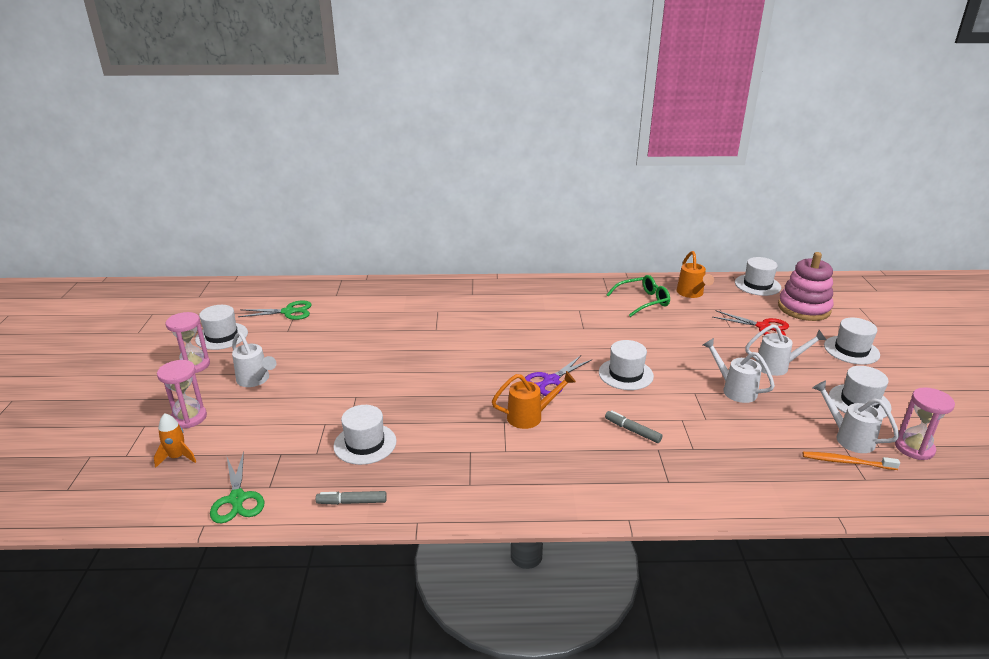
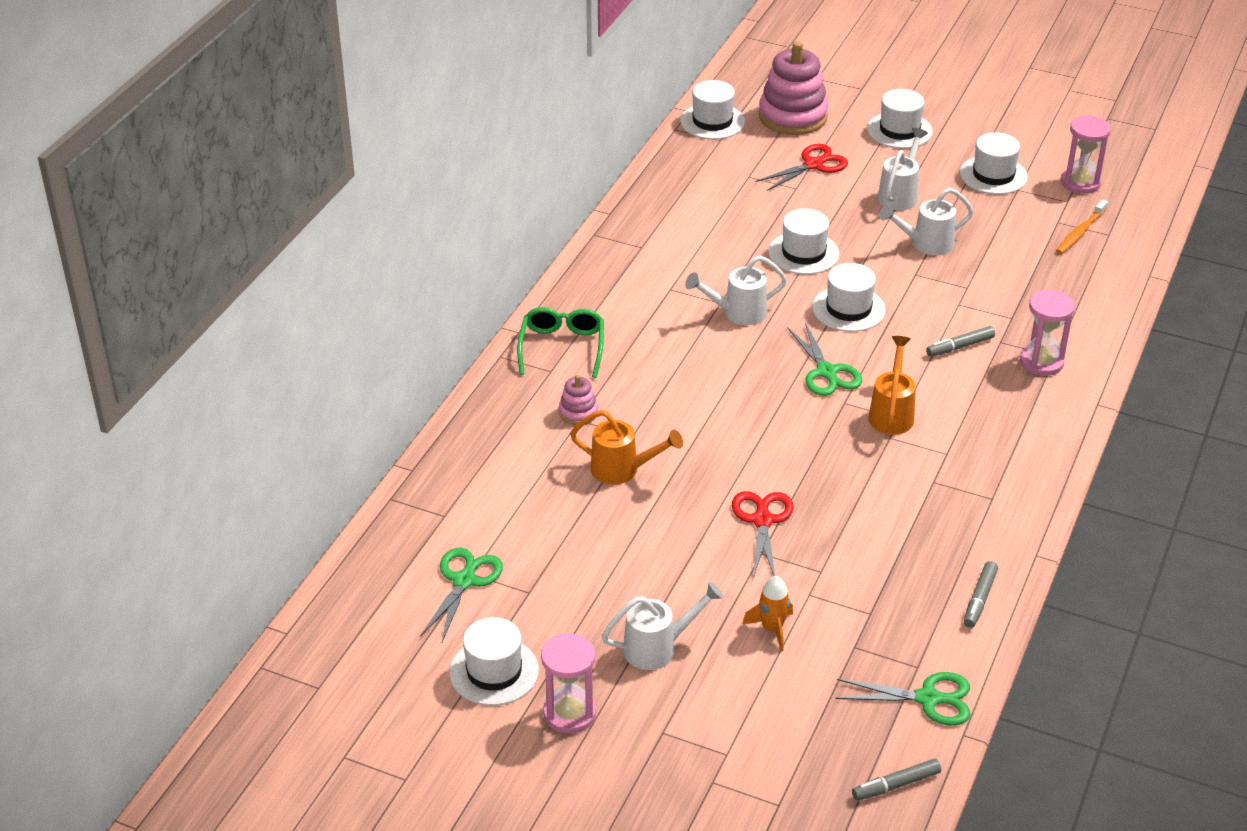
camera: 65 degrees left, 10 degrees up
orange rocket [154,413,196,468] -> orange rocket moved to [742,576,793,651]
pink hourglass [157,360,207,428] -> pink hourglass moved to [1020,290,1075,376]
white hat [333,405,397,465] -> white hat moved to [768,209,840,275]
purple scissors [525,355,591,396] -> green scissors [787,323,862,396]
green glasses [606,275,670,317] -> green glasses moved to [517,307,604,378]
orange watering can [677,251,714,298] -> orange watering can moved to [570,410,683,485]
white watering can [813,380,899,453] -> white watering can moved to [685,255,787,325]
none -> pink stacking toy [559,375,598,425]
none -> red scissors [732,491,794,578]
none -> grey marker [852,758,941,801]

